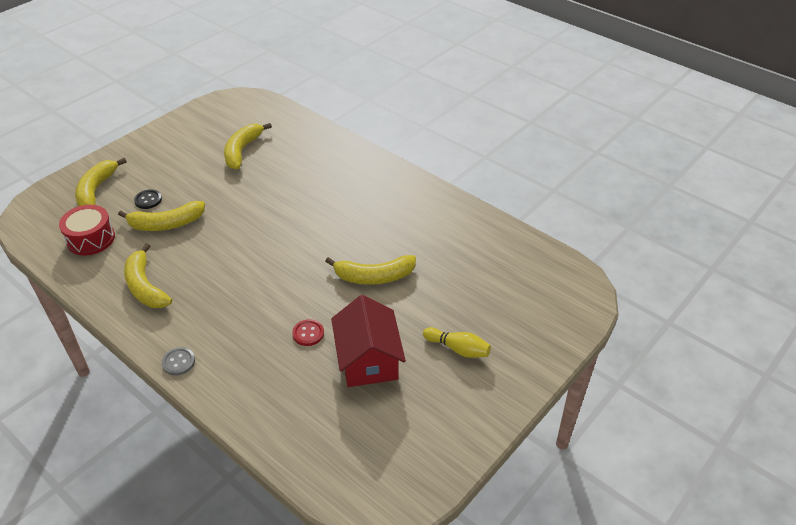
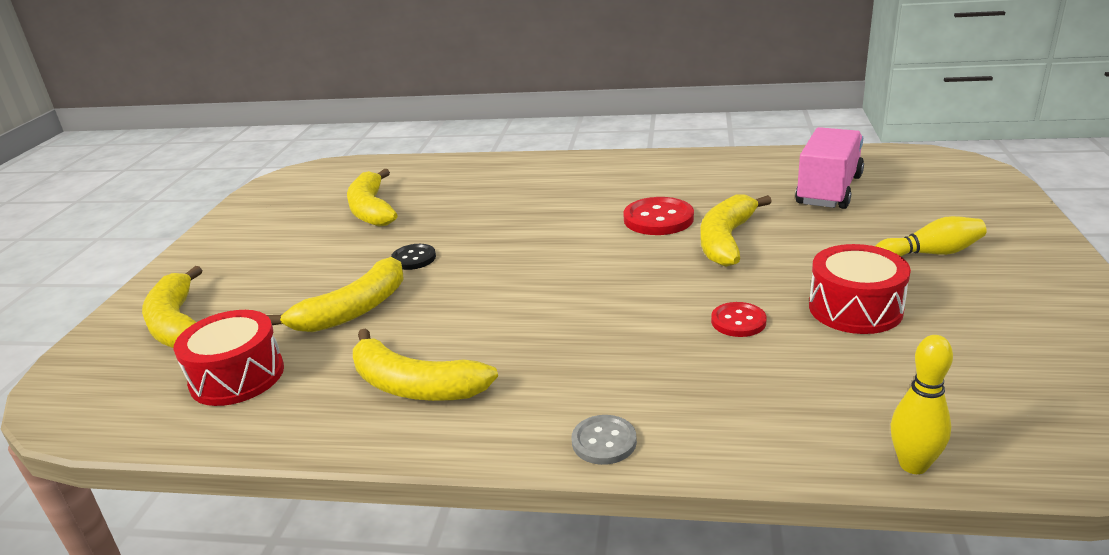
camera: 30 degrees left, 15 degrees down
black button [134,189,162,209] -> black button moved to [391,244,436,270]
yellow banana [325,255,416,285] -> yellow banana turned 150 degrees clockwise [700,195,772,267]
red house [331,295,406,387] -> red drum [809,244,911,334]
none -> red button [623,197,694,235]
none -> pink truck [795,127,864,209]
none -> yellow bowling pin [891,335,953,474]

